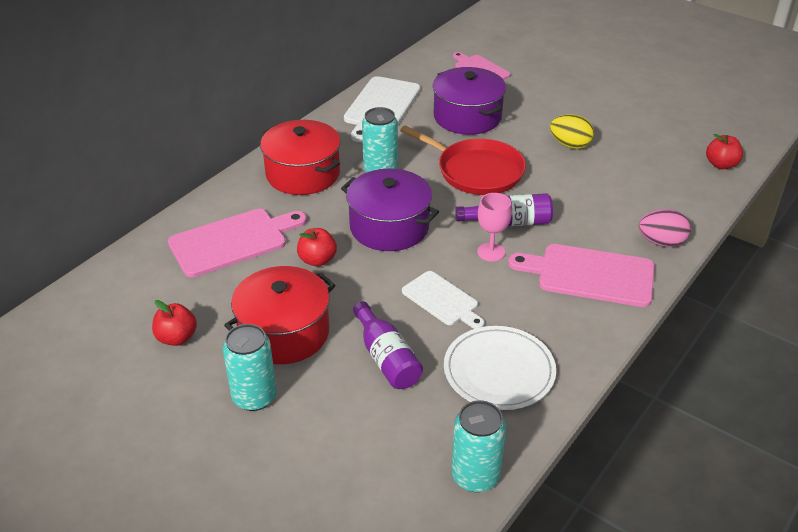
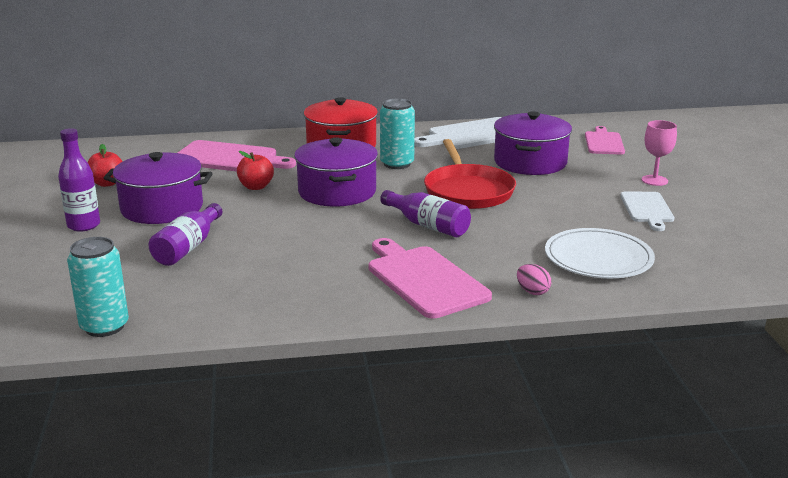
camera: 45 degrees right, 15 degrees down
turquoise can [223,324,277,411] -> purple bottle [58,128,100,232]
red pot [224,266,335,364] -> purple pot [104,152,213,224]
white cutting board [402,271,485,329] -> white cutting board moved to [620,192,674,231]
white plate [444,326,556,410] -> white plate moved to [545,228,655,278]
pink goblet [477,193,512,262] -> pink goblet moved to [642,120,677,186]
yellow egg [550,114,594,149] -> none
pink egg [639,209,691,247] -> pink egg [517,264,551,295], size x0.64
red apple [706,134,743,169] -> none

